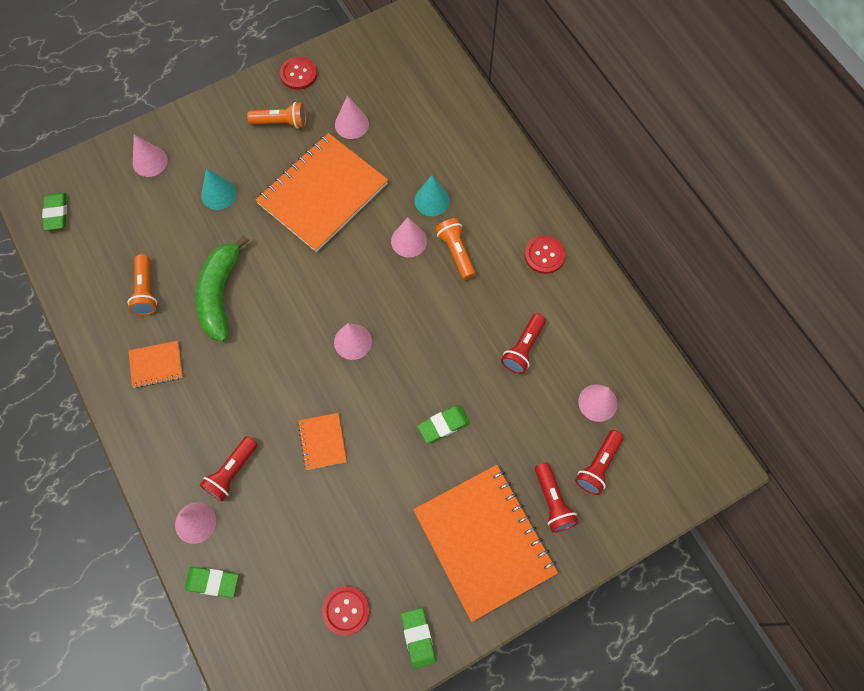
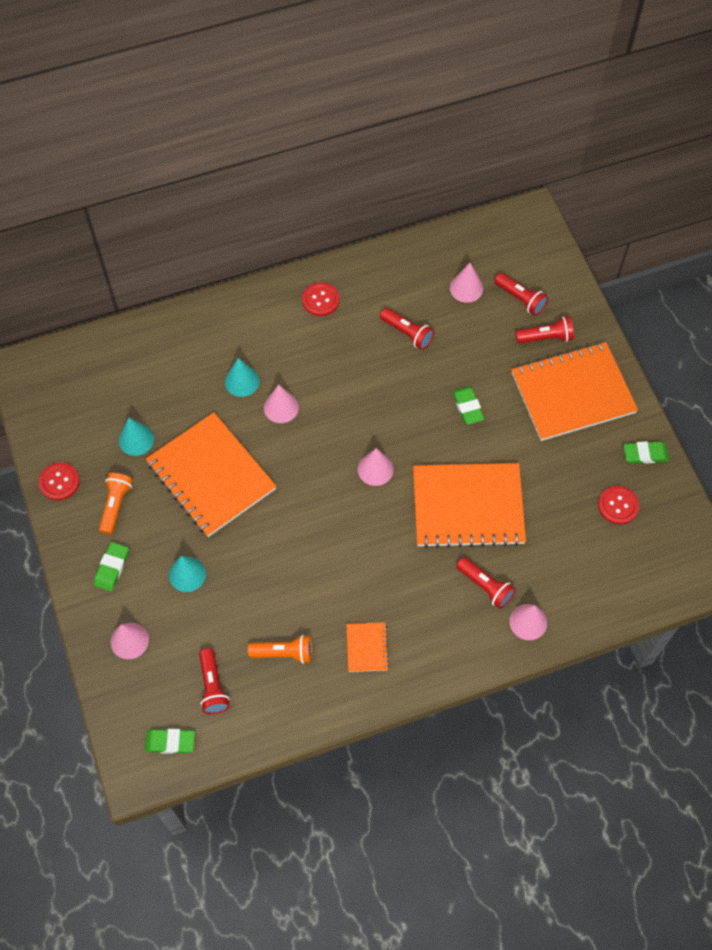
camera: 80 degrees left, 5 degrees down
green eraser [184,567,238,598] -> green eraser moved to [94,542,129,591]
green banana [195,235,249,342] -> none
orange notebook [298,413,347,470] -> orange notebook [413,463,526,548], size x2.28
pink cone [335,95,369,139] -> turquoise cone [119,418,154,456]
orange flashlight [435,218,475,280] -> none
none -> red flashlight [199,648,230,714]

